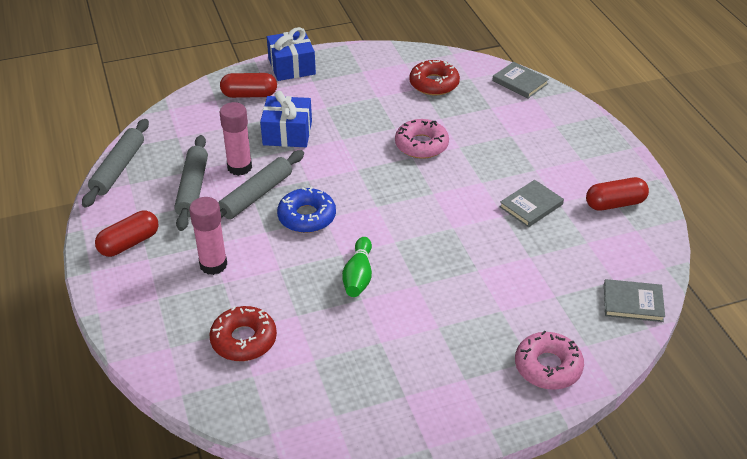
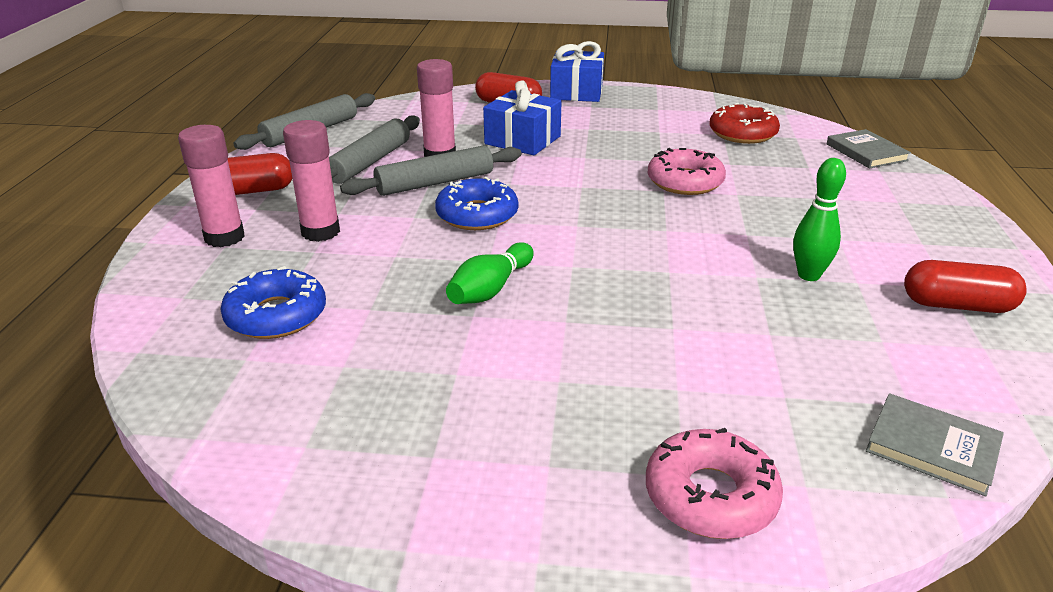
camera: 25 degrees right, 10 degrees down
red donut [209,306,277,361] -> blue donut [220,266,326,339]
grey book [499,180,564,227] -> green bowling pin [793,158,846,281]
none -> pink glue stick [178,125,245,247]

